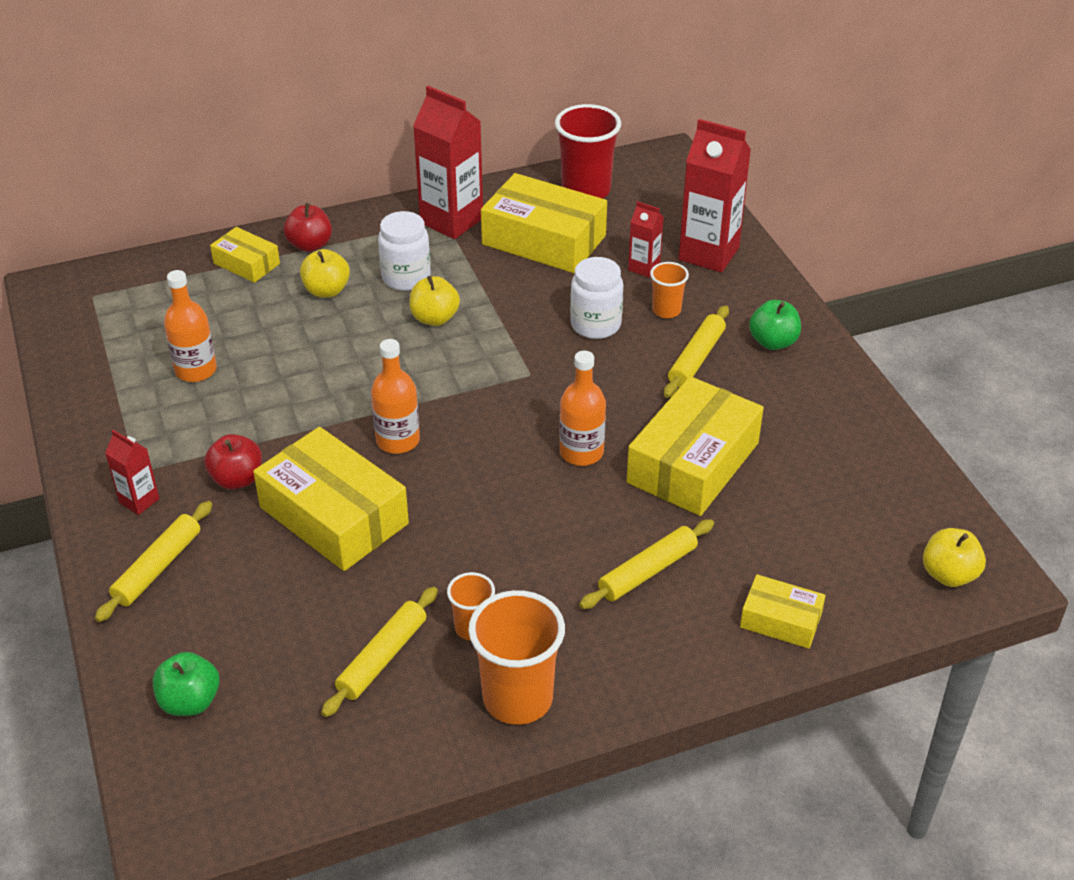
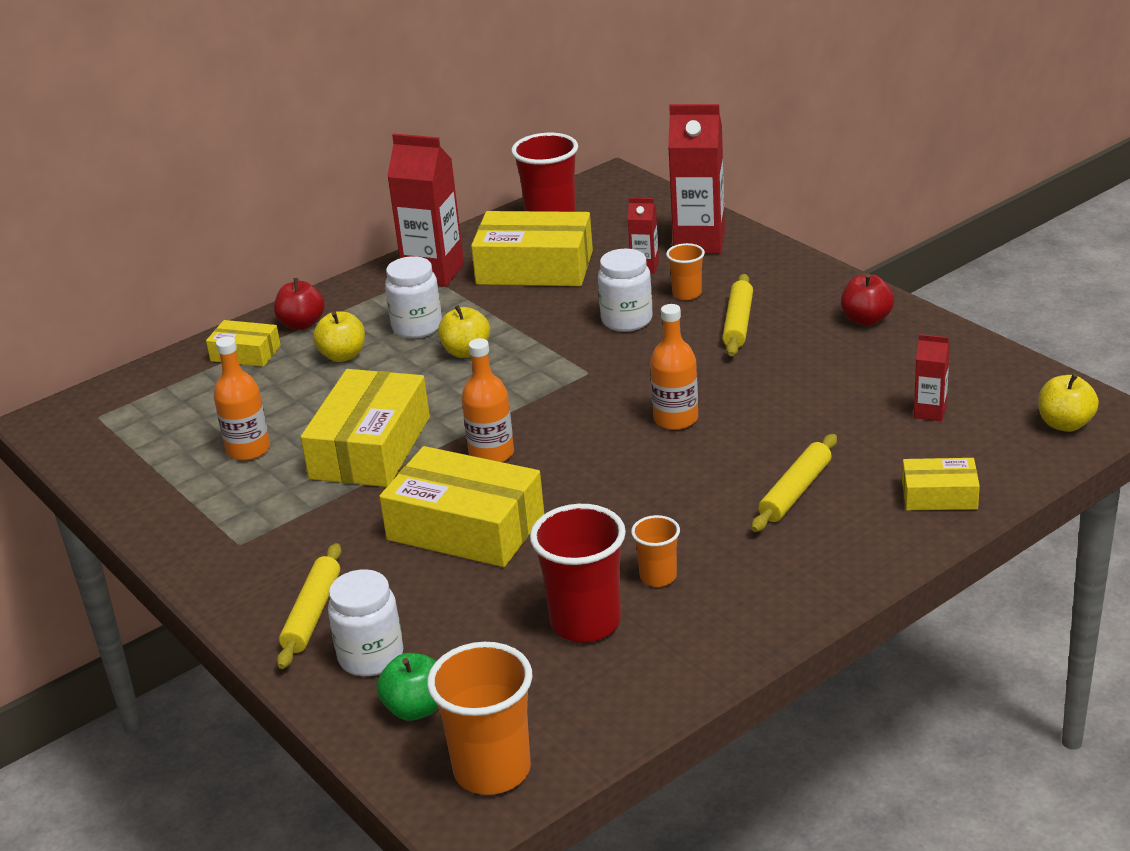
camera: 15 degrees left, 10 degrees down
red carton [105,430,160,515] -> red carton moved to [914,334,950,421]
red apple [204,434,262,490] -> red apple moved to [841,274,894,326]
yellow rolling pin [321,587,438,717] -> red cup [530,504,626,643]
orange cup [468,590,565,725] -> orange cup moved to [427,642,532,795]
yellow box [626,376,764,516] -> yellow box moved to [301,369,430,487]
green apple [749,300,801,350] -> none
none -> white jar [328,569,403,676]

